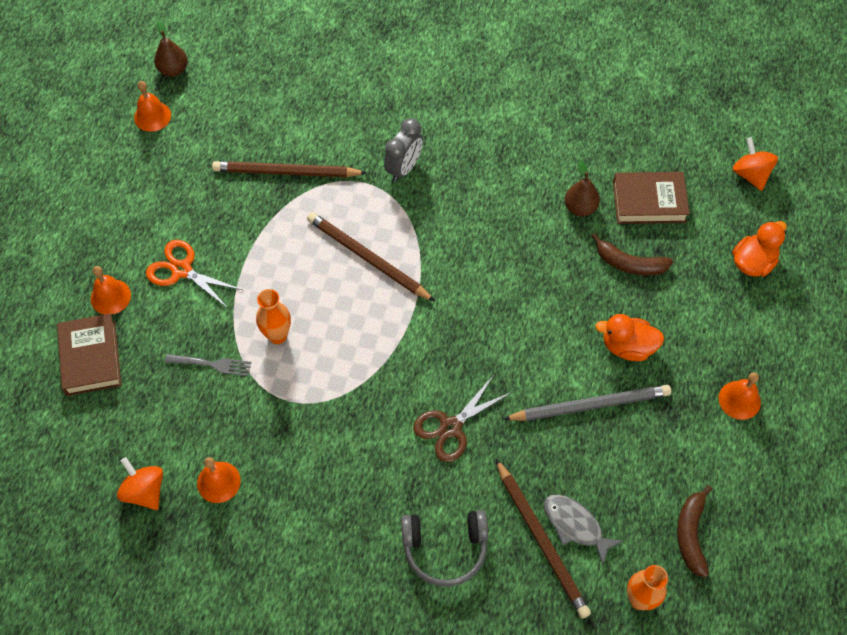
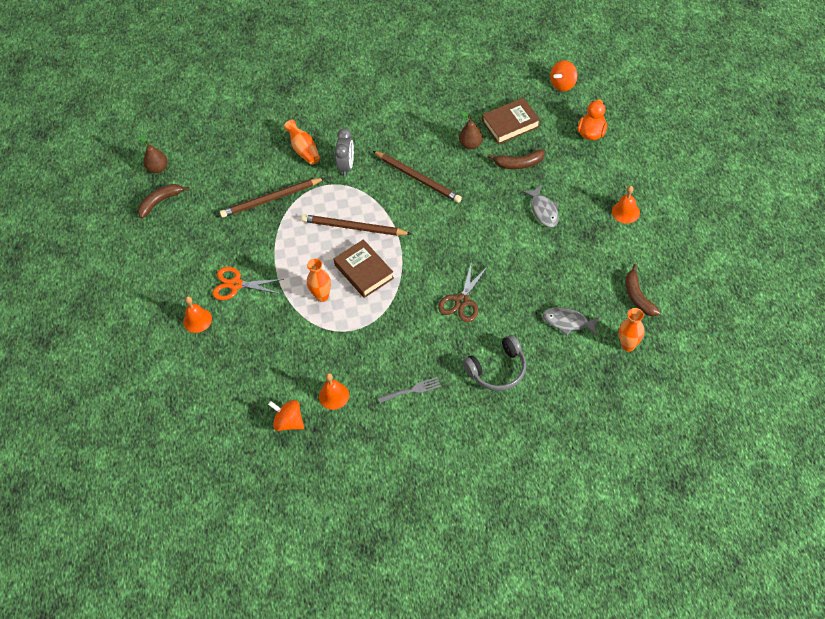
camera: 20 degrees left, 5 degrees down
brown book [57,313,121,396] -> brown book moved to [333,239,394,298]
orange bell [134,81,171,132] -> brown banana [138,184,190,219]
grey fork [165,354,252,376] -> grey fork moved to [378,377,441,403]
brown pencil [496,459,591,619] -> brown pencil moved to [373,151,462,203]
grey pencil [504,385,671,421] -> none
orange duck [595,314,664,361] -> grey fish [523,185,559,227]
orange spinning top [733,137,778,191] -> orange spinning top turned 90 degrees counterclockwise [550,60,578,91]
none -> orange vase [284,120,320,165]

